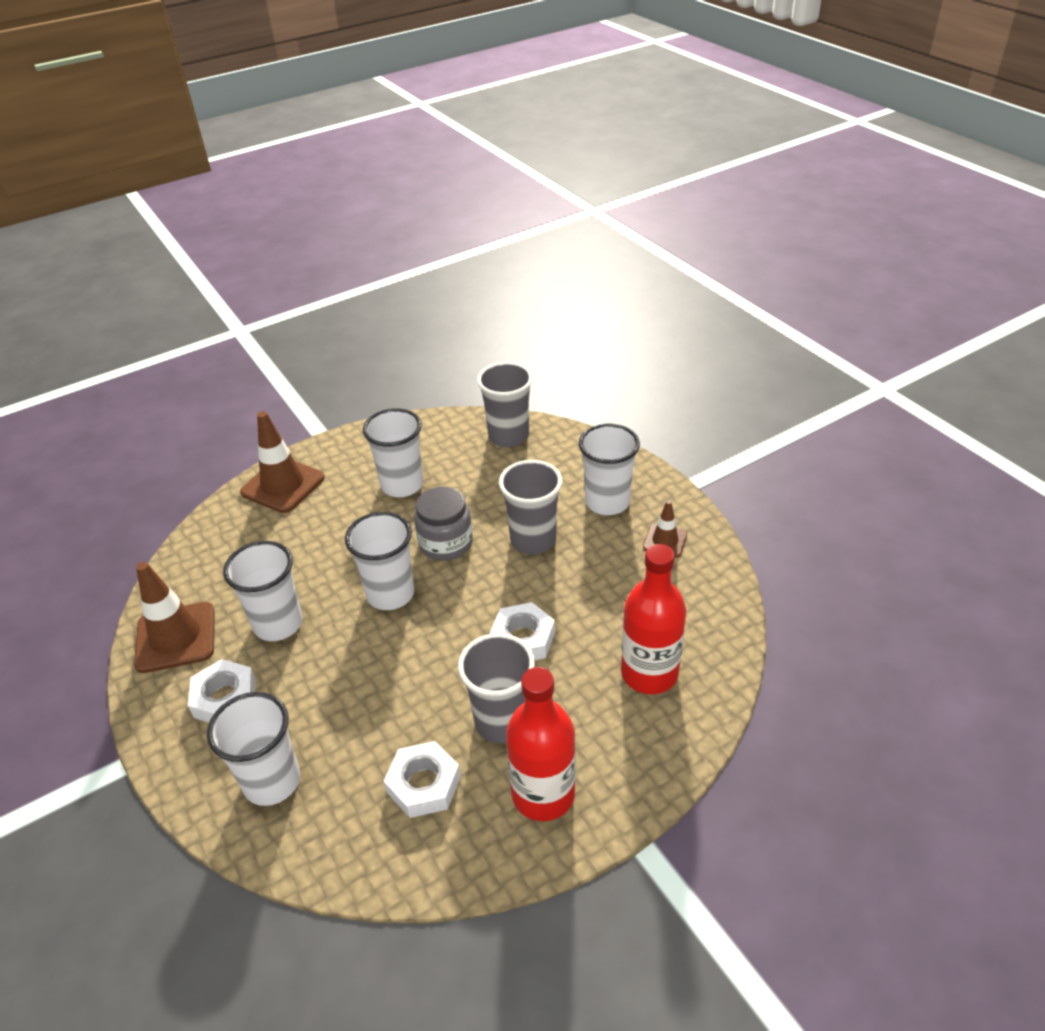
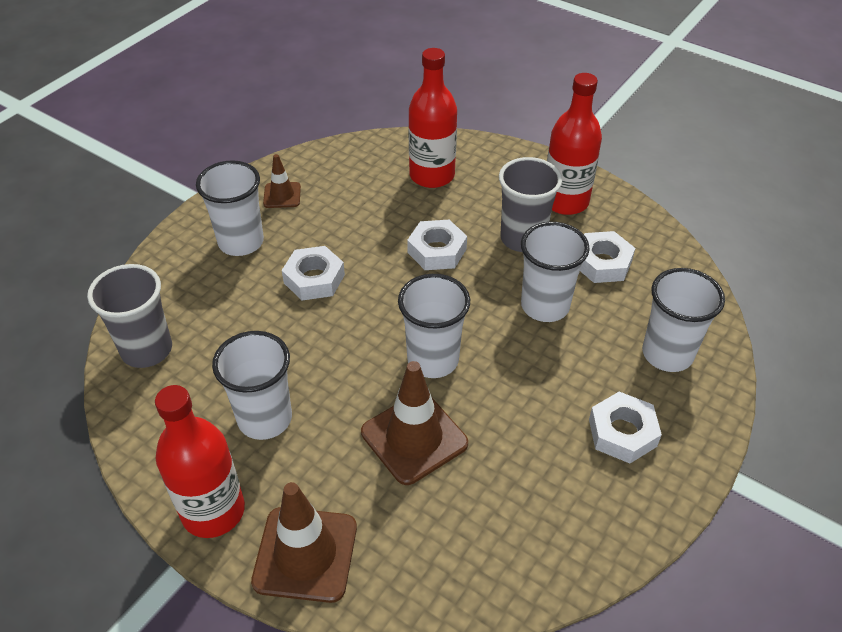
camera: 115 degrees left, 5 degrees up
brown traffic cone [134,562,215,673] -> brown traffic cone moved to [361,361,468,485]
white cup [223,541,303,641] -> white cup moved to [521,222,590,322]
grey jar [414,487,473,561] -> none
grey cup [499,460,562,554] -> white nut [282,246,345,300]
none -> red bottle [155,385,245,538]

